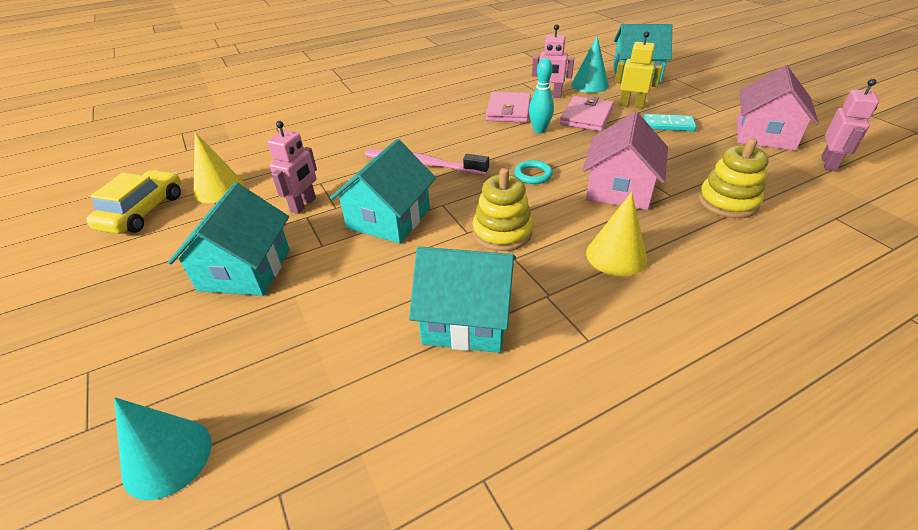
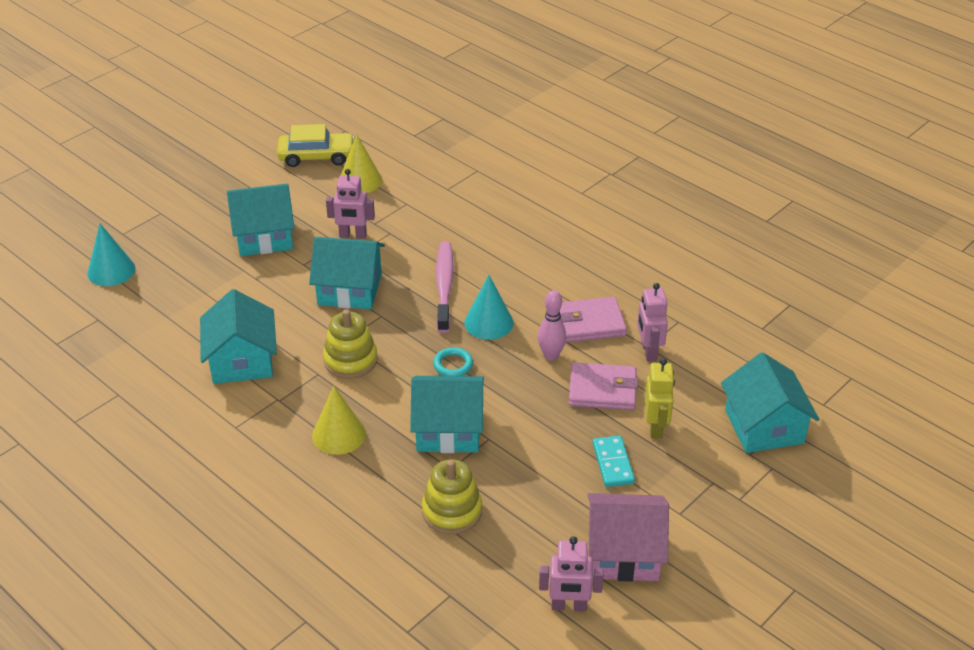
camera: 70 degrees right, 0 degrees up
turquoise bowling pin [529,58,554,133] -> pink bowling pin [538,290,566,361]
turquoise cone [571,36,609,93] -> turquoise cone moved to [464,275,513,340]
pink house [582,112,668,210] -> turquoise house [410,376,484,453]

